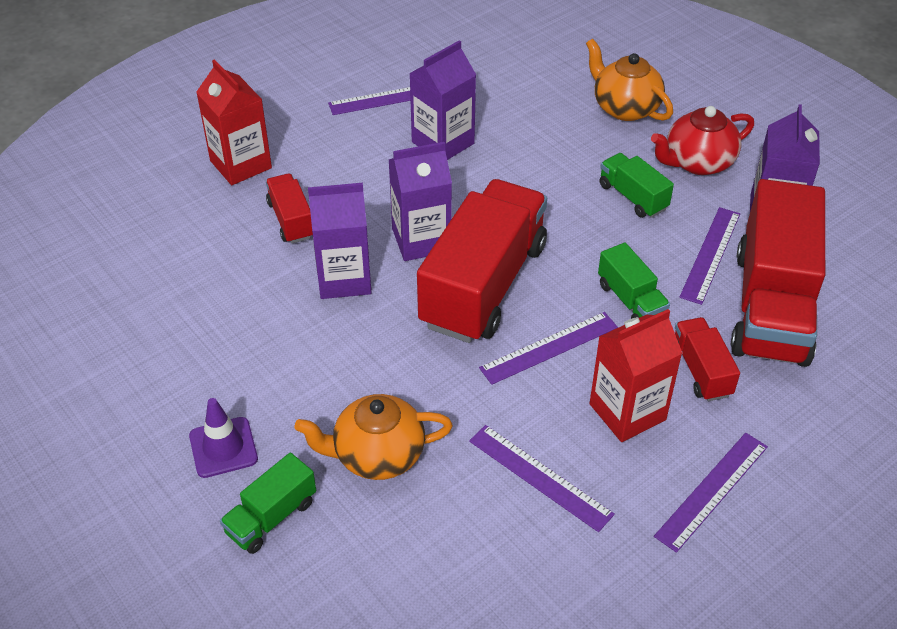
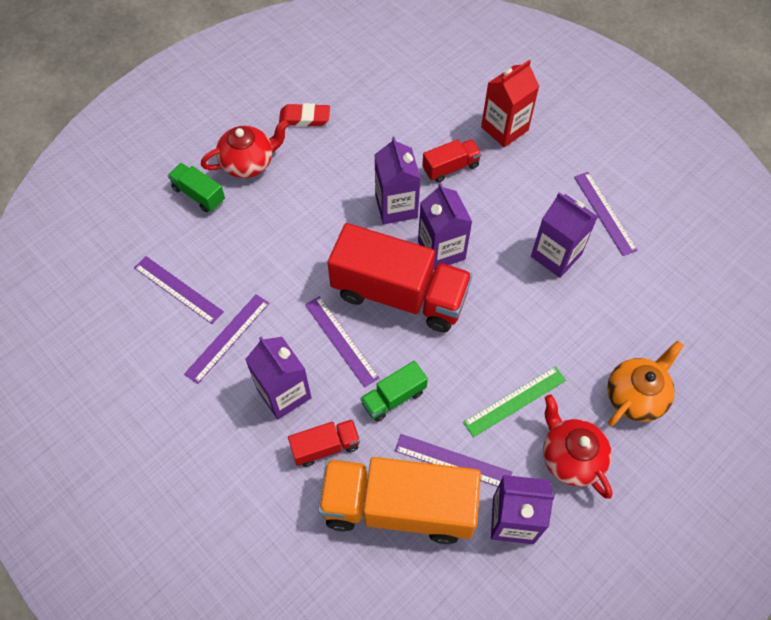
camera: 85 degrees right, 15 degrees up
purple traffic cone [189,398,258,478] -> red teapot [201,120,289,178]
orange teapot [294,394,453,480] -> none
red carton [590,309,682,442] -> purple carton [245,337,312,420]
green truck [600,153,674,218] -> green ruler [463,366,566,437]
purple ruler [654,433,768,553] -> purple ruler moved to [134,256,224,324]
red truck [731,179,825,367] -> orange truck [318,457,481,544]
none -> red eraser [279,103,330,127]

